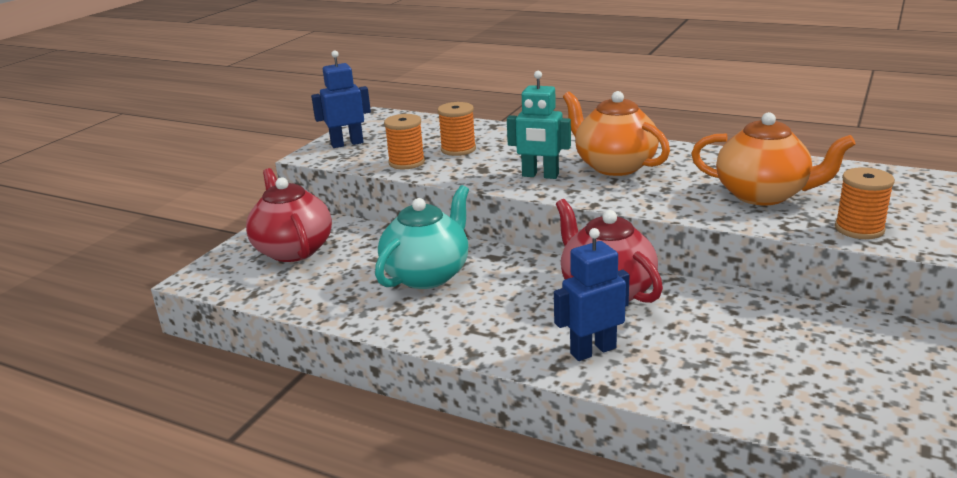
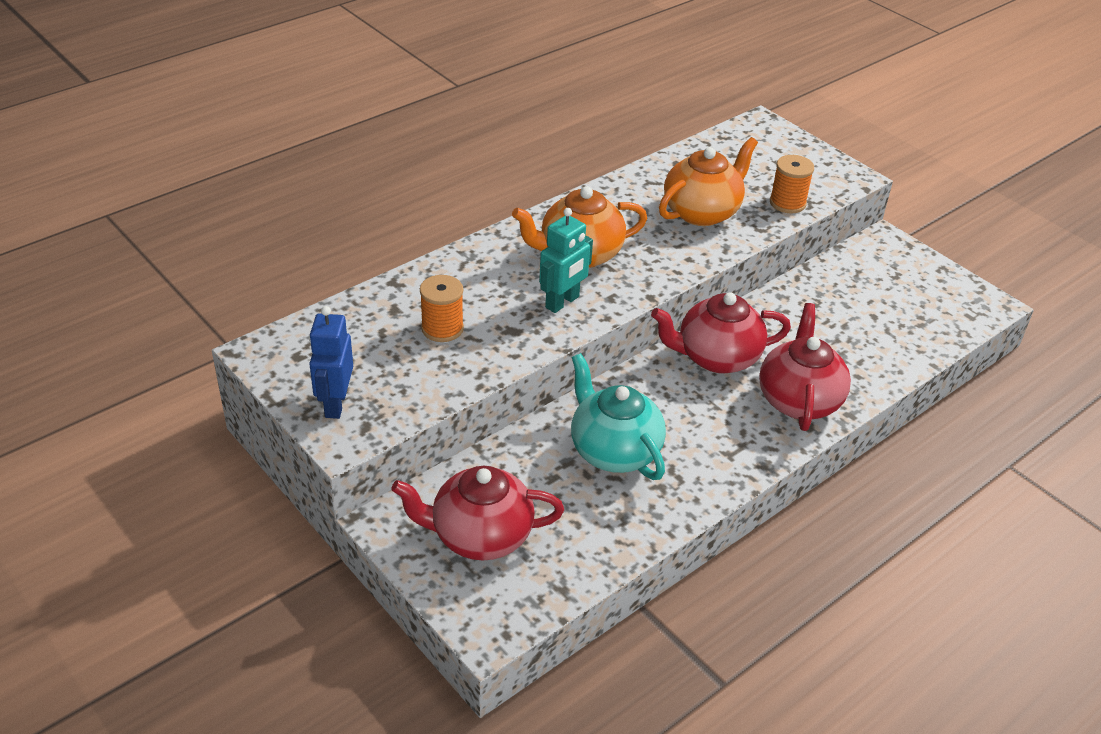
camera: 70 degrees left, 15 degrees up
orange spool [384,114,425,170] -> none
blue robot [554,228,630,361] -> red teapot [759,303,851,431]

